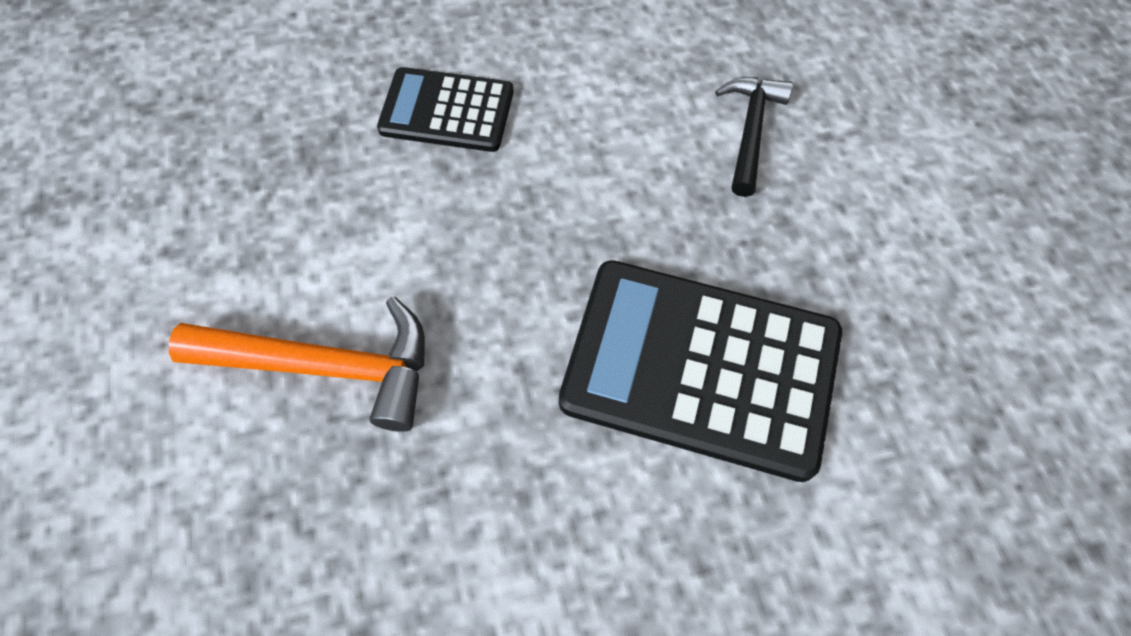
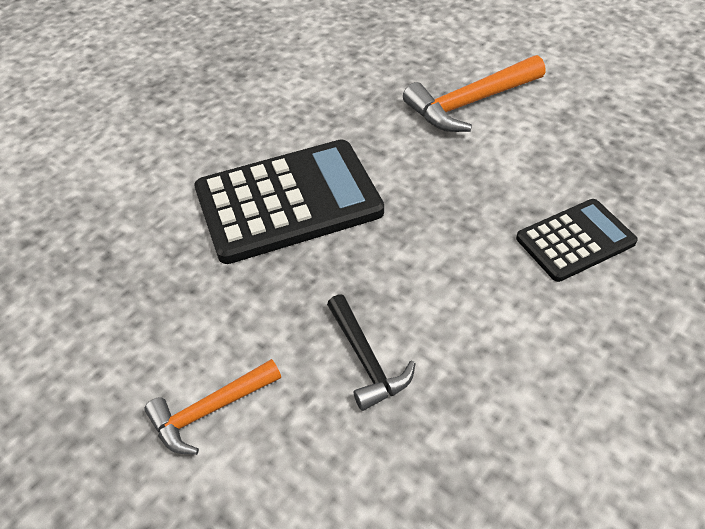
camera: 145 degrees right, 15 degrees down
none -> orange hammer [144,359,281,455]

